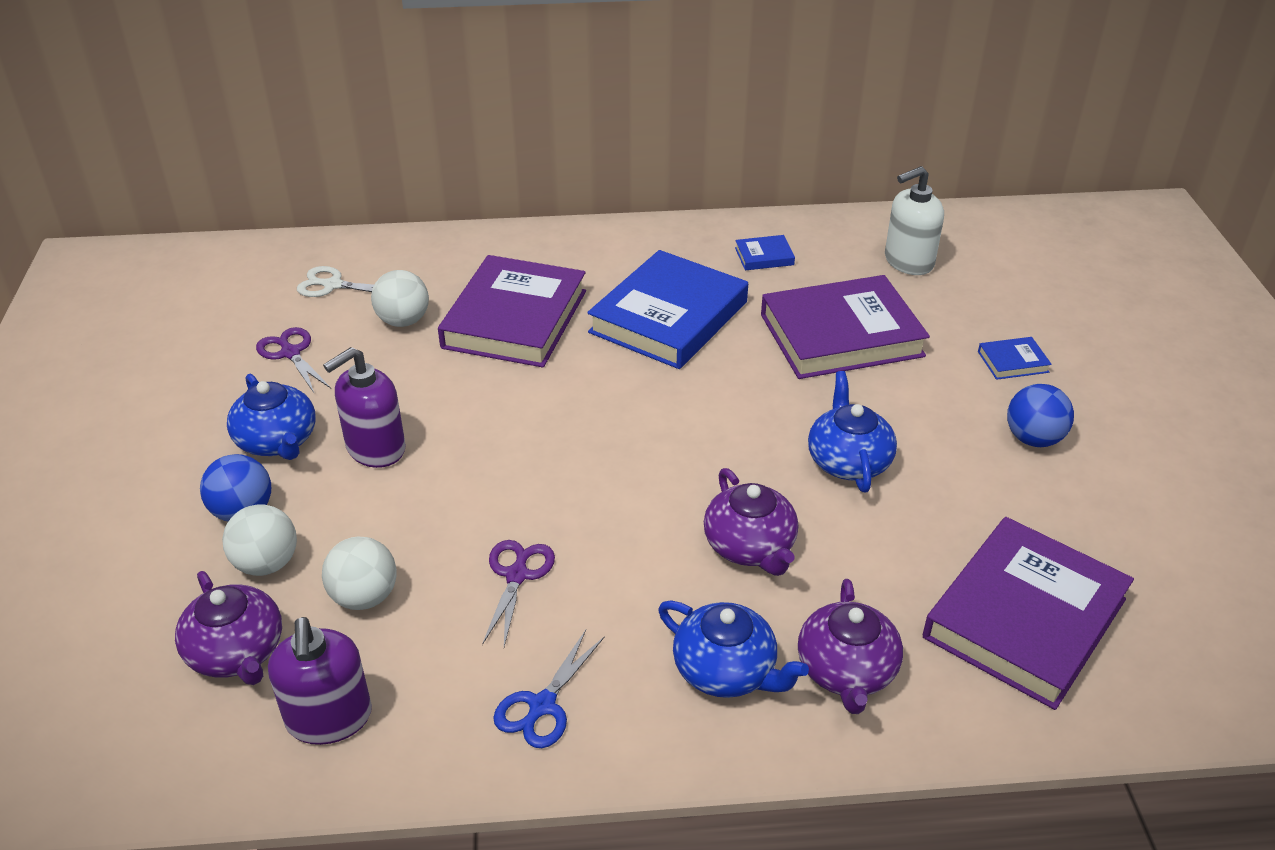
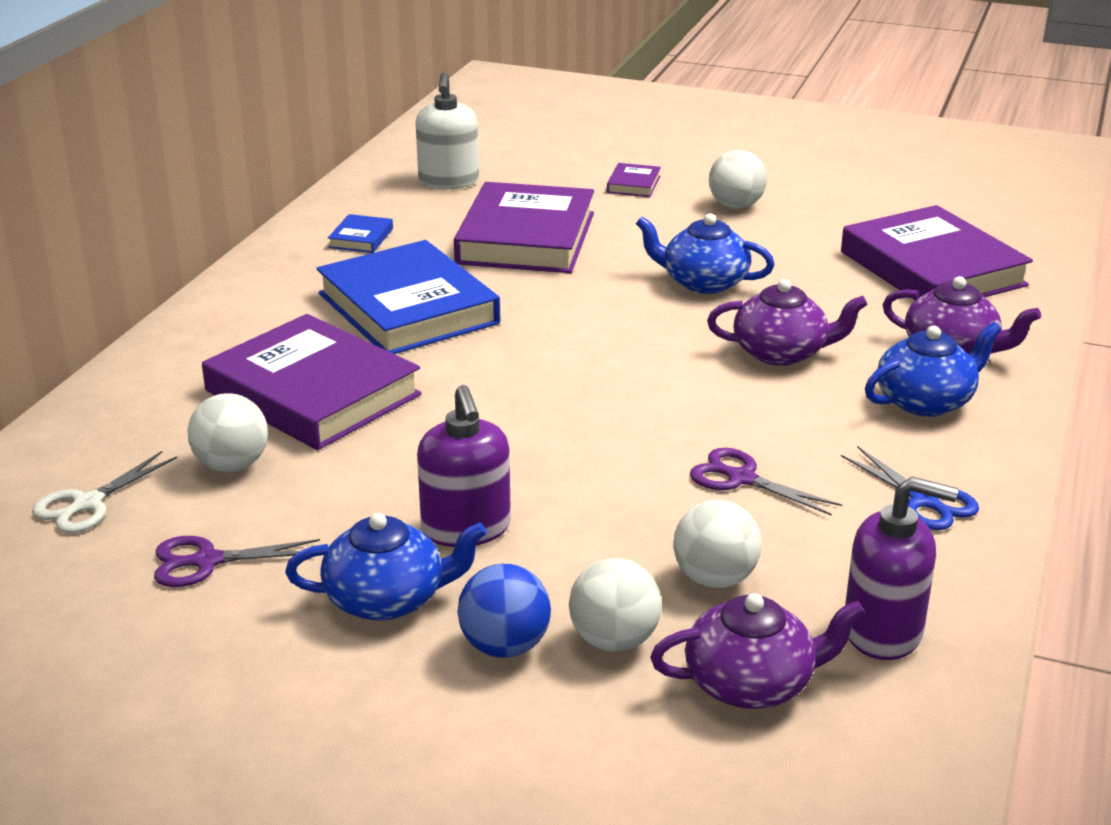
camera: 65 degrees left, 10 degrees down
blue book [978,337,1052,380] -> purple book [607,163,661,197]
blue ball [1007,384,1074,447] -> white ball [709,150,767,209]

